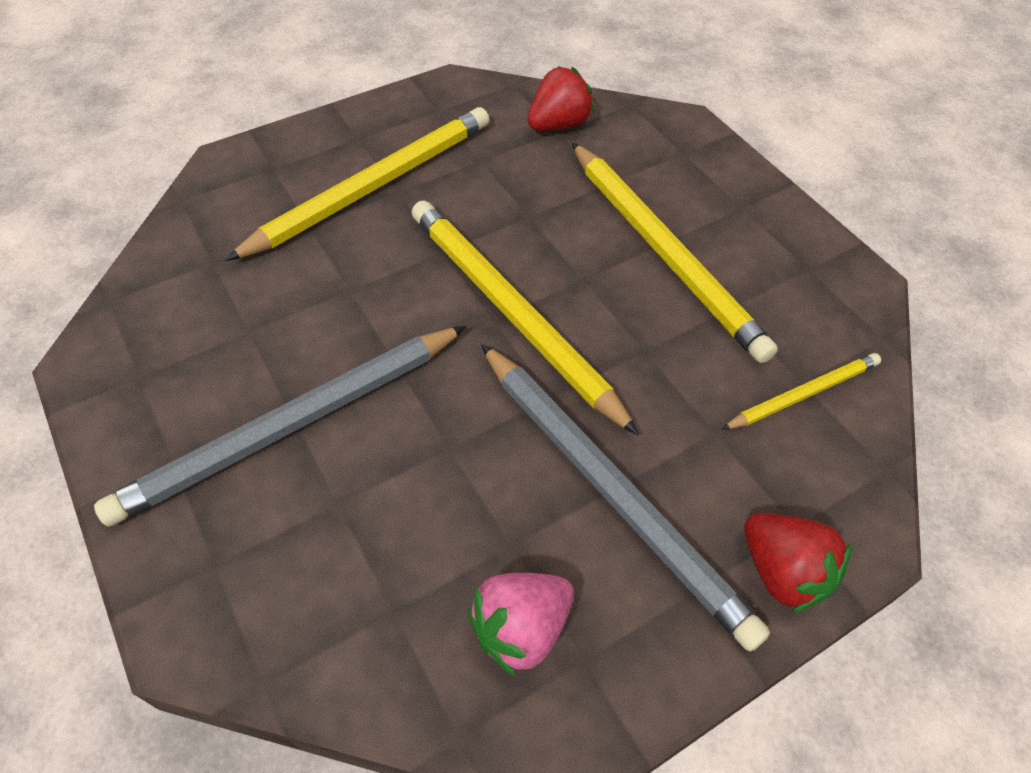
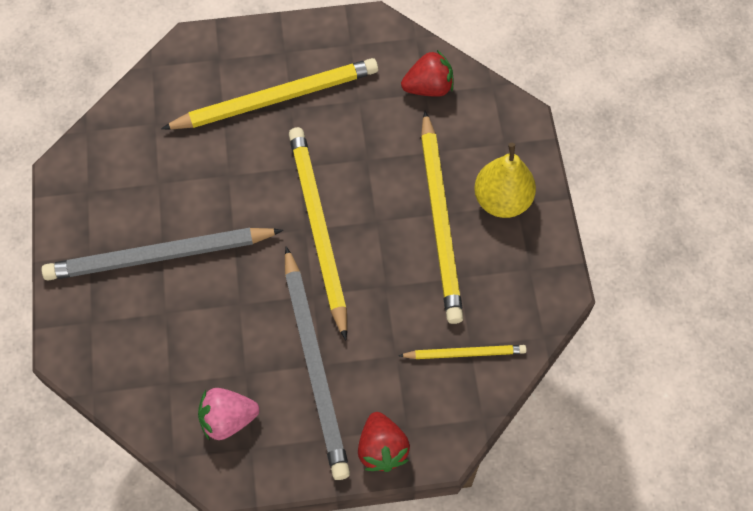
camera: 25 degrees right, 10 degrees up
none -> yellow pear [474,143,536,218]

